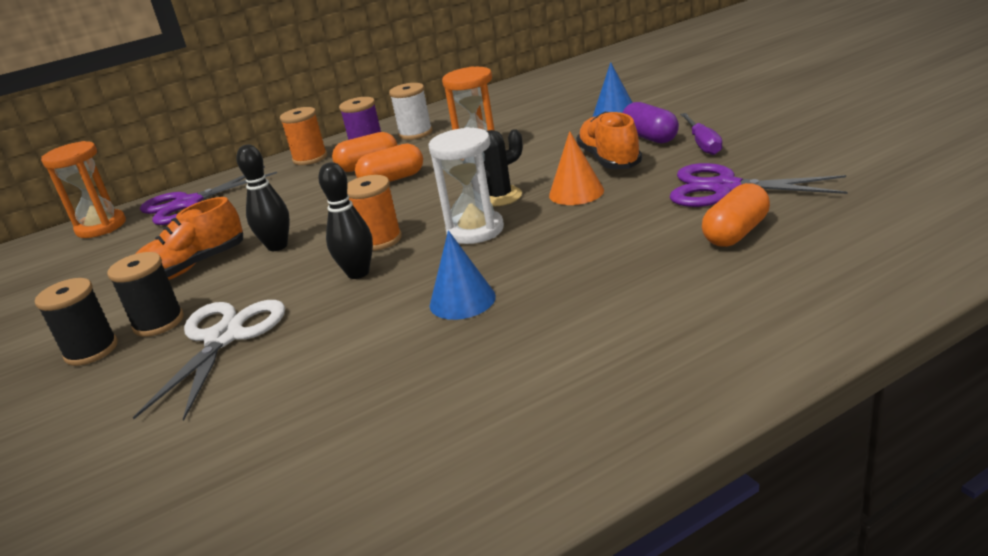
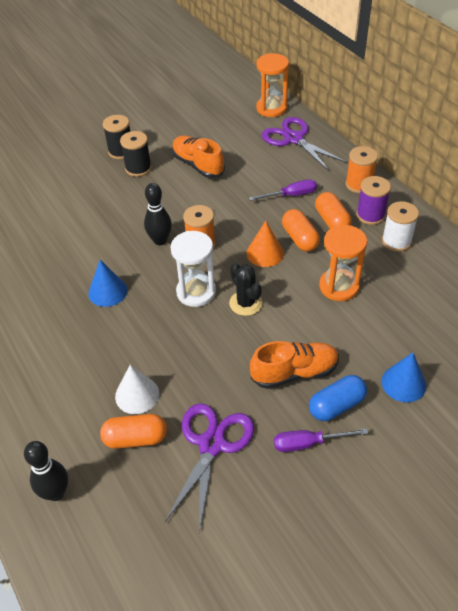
camera: 85 degrees right, 20 degrees up
white scissors [133,300,285,421] -> none
black bowling pin [236,145,290,251] -> black bowling pin moved to [24,441,68,501]
orange cone [549,131,604,205] -> orange cone moved to [246,221,284,267]
purple capsule [622,102,679,143] -> blue capsule [309,375,367,421]
orange capsule [702,183,770,247] -> orange capsule turned 45 degrees counterclockwise [100,414,167,449]
none -> white cone [115,365,159,414]
none -> purple screwdriver [249,179,317,201]

